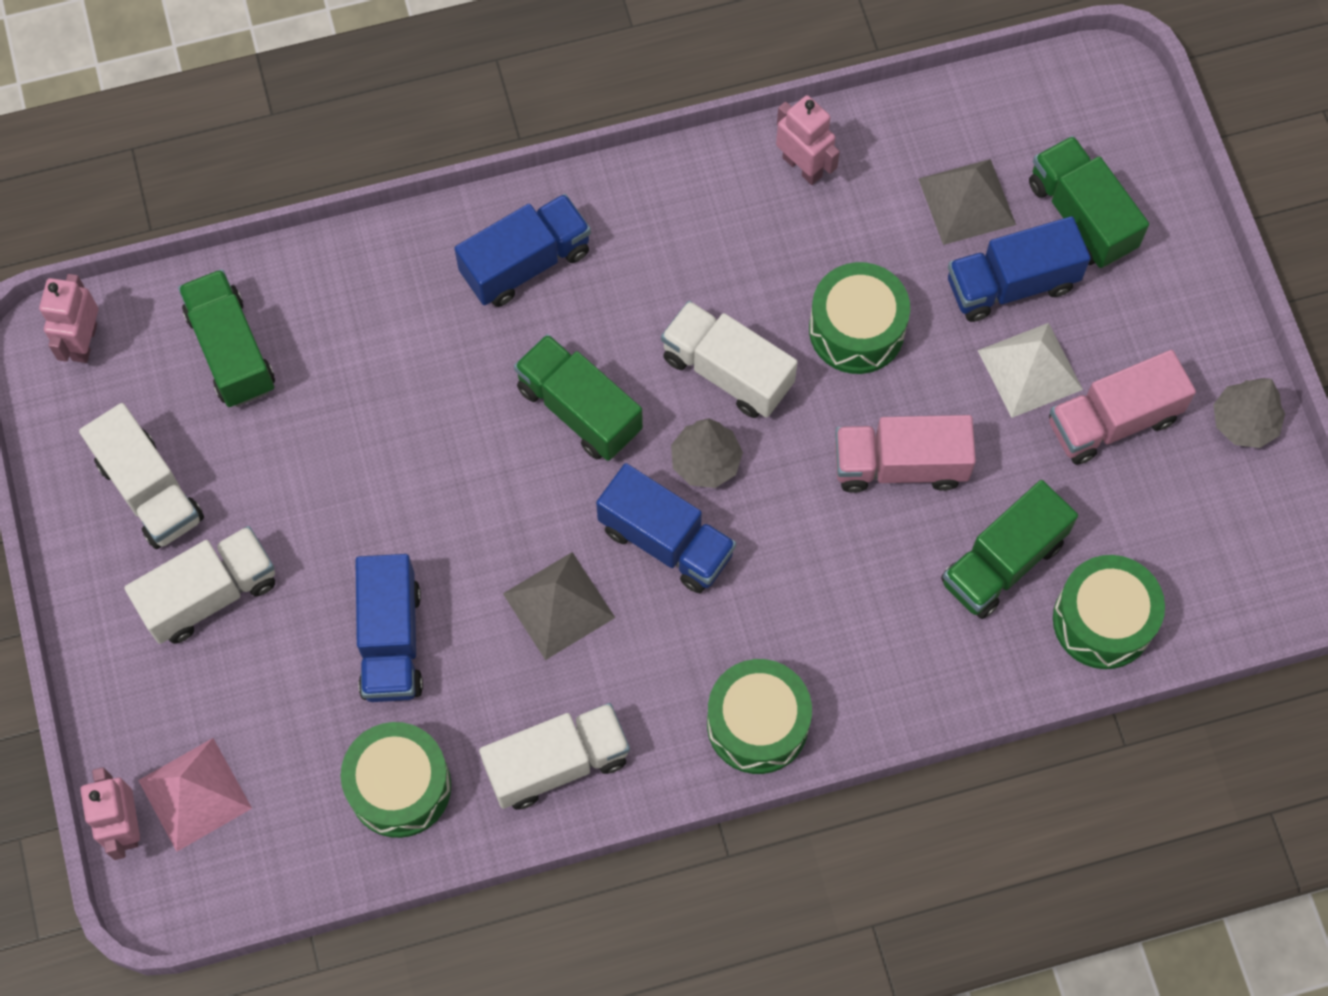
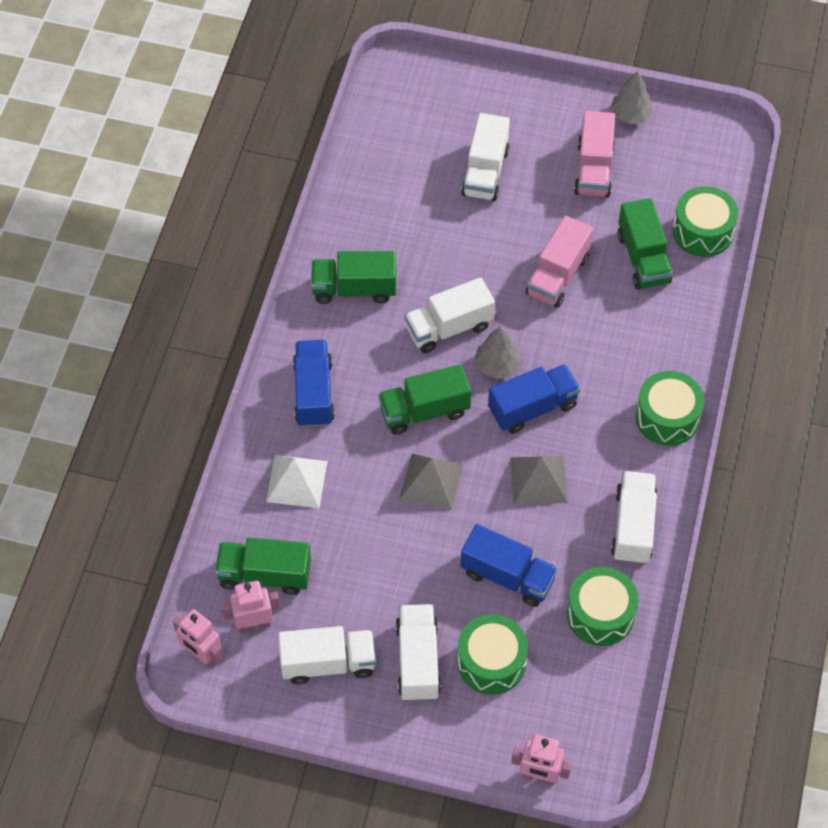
camera: 60 degrees left, 10 degrees down
pink pyramid [138,738,252,852] -> none
pink robot [776,95,840,185] -> pink robot moved to [222,581,280,633]
green drum [809,262,910,374] -> green drum moved to [457,614,528,695]
grey pyramid [918,159,1016,245] -> grey pyramid moved to [399,454,464,511]
blue truck [948,216,1091,322] -> white truck [461,113,510,201]
white pyramid [978,323,1083,418] -> white pyramid moved to [266,455,328,508]
green truck [1029,136,1149,268] -> green truck moved to [311,251,396,304]

